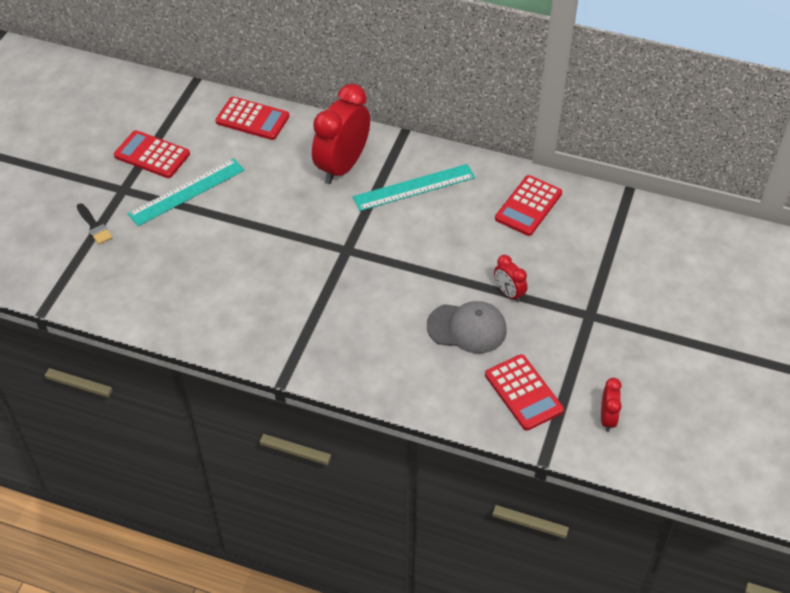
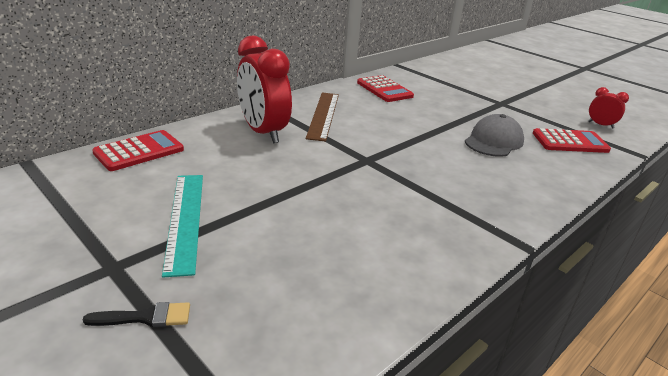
camera: 65 degrees left, 20 degrees down
red calculator [114,130,190,178] -> none
turquoise ruler [353,164,475,211] -> brown ruler [306,93,339,142]
red clock [494,255,527,302] -> none

